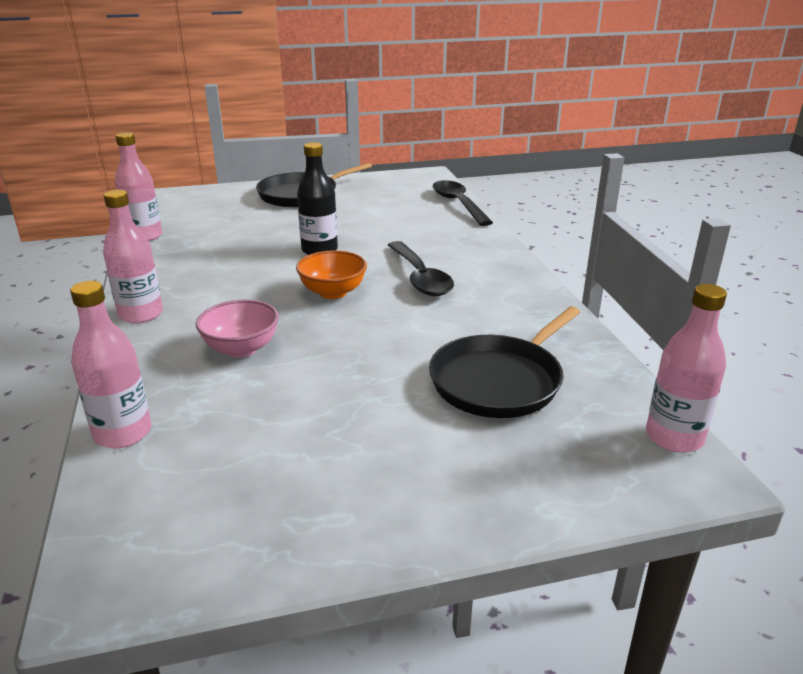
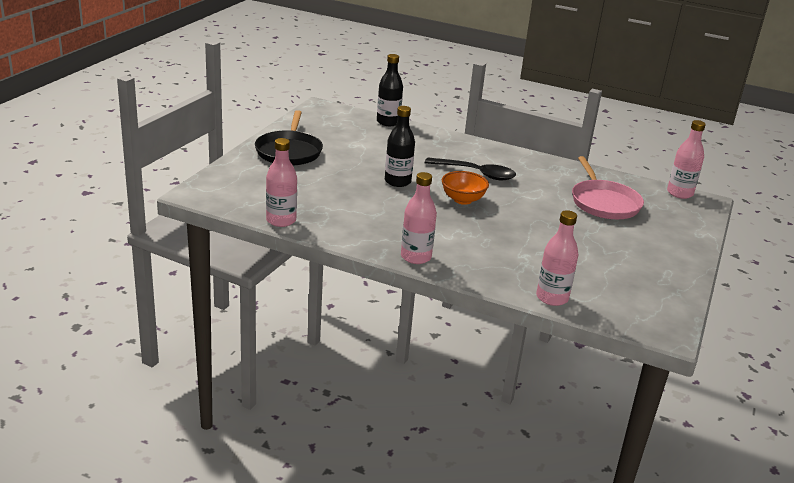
camera: 55 degrees left, 0 degrees up
pink bowl [196,300,279,358] -> none
black pan [429,307,580,418] -> pink pan [572,156,644,219]
black spoon [433,180,493,226] -> black bottle [377,54,403,126]

